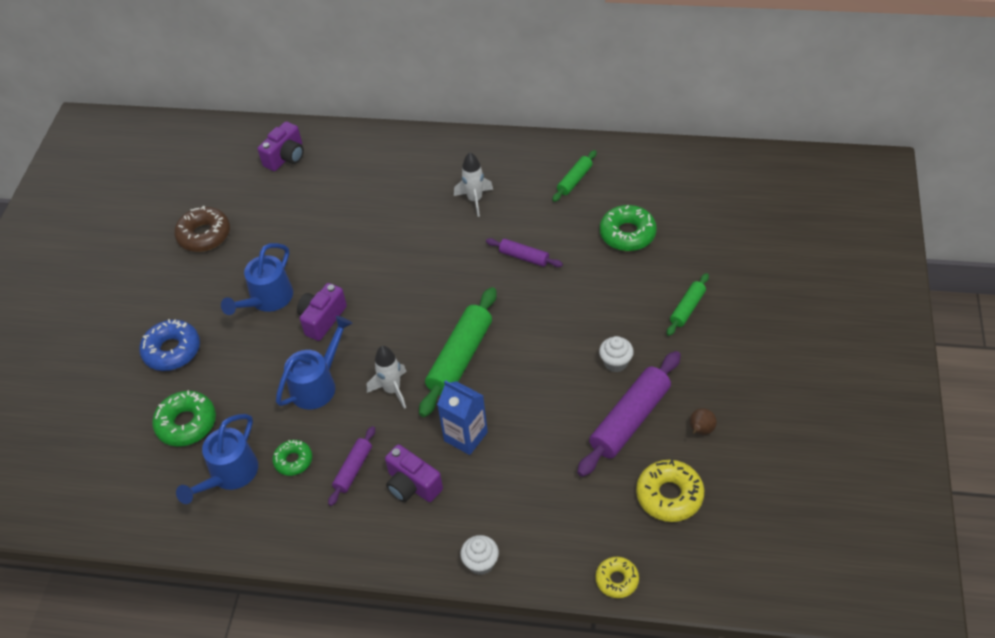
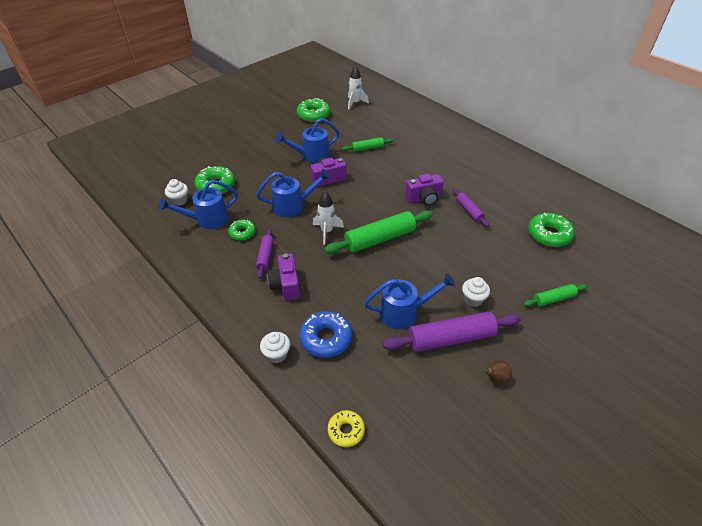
camera: 35 degrees right, 5 degrees down
blue donut [139,319,200,371] -> blue donut moved to [299,311,352,358]
brown donut [174,206,230,252] -> green donut [297,98,330,122]
purple camera [258,121,304,171] -> purple camera moved to [405,174,444,206]
purple rolling pin [328,426,375,506] -> purple rolling pin turned 60 degrees counterclockwise [256,229,274,279]
blue carton [437,380,488,455] -> none
white rocket [454,152,493,217] -> white rocket moved to [348,65,369,110]
green rolling pin [552,150,597,202] -> green rolling pin moved to [342,137,393,152]
yellow donut [636,460,704,522] -> none
none -> white cupcake [165,179,188,206]
none -> blue watering can [364,273,455,329]

